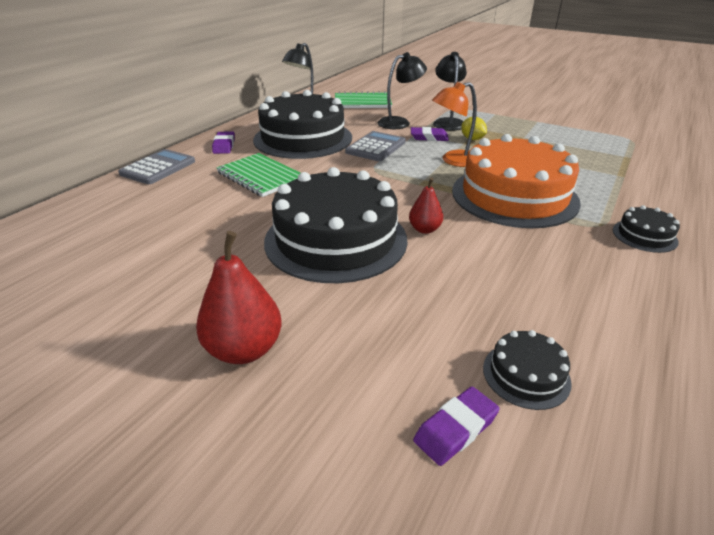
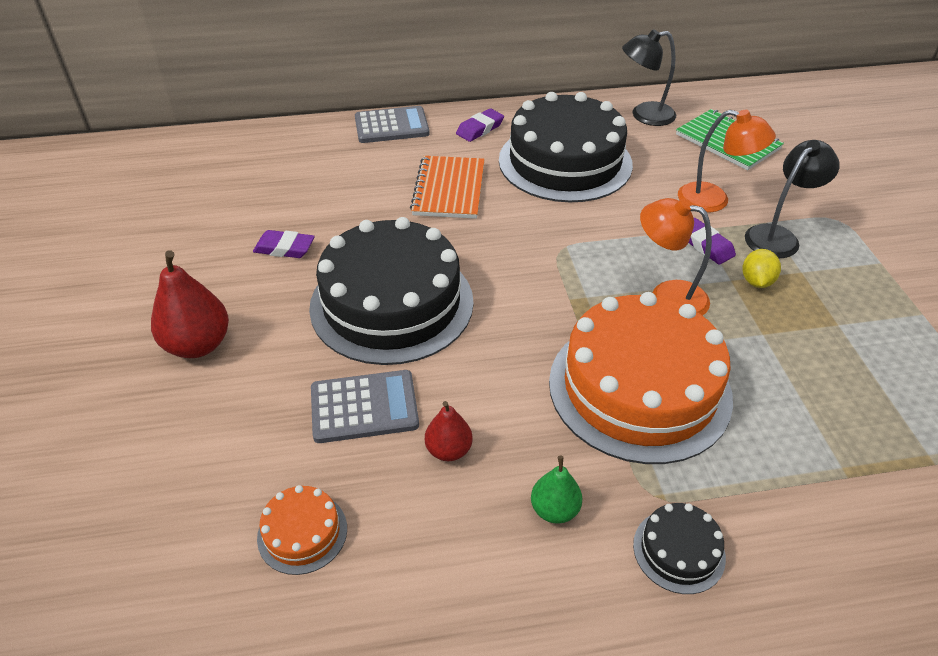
camera: 50 degrees right, 10 degrees up
green notebook [216,153,300,197] -> orange notebook [410,156,485,219]
grey calculator [345,131,406,161] -> grey calculator moved to [311,370,419,443]
black lamp [378,52,427,129] -> orange lamp [678,110,776,212]
red pear [409,177,443,234] -> red pear moved to [425,401,473,461]
purple eraser [413,387,500,466] -> purple eraser moved to [253,230,315,258]
black cake [483,330,572,410] -> orange cake [257,485,347,575]
none -> green pear [531,456,582,524]

